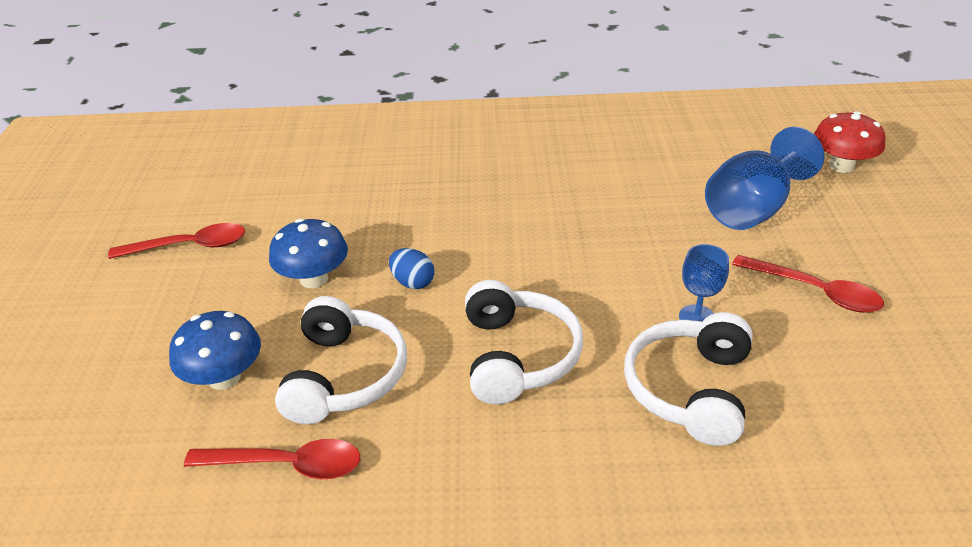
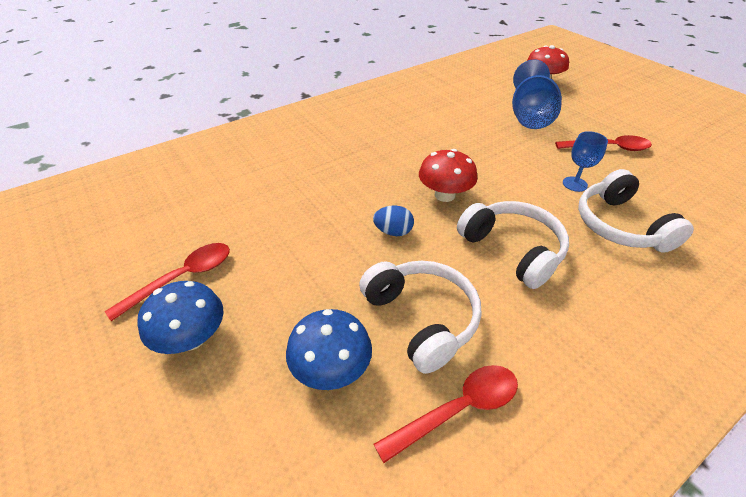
camera: 35 degrees left, 5 degrees up
blue mushroom [269,218,348,288] -> blue mushroom moved to [137,281,224,354]
none -> red mushroom [419,149,478,202]

